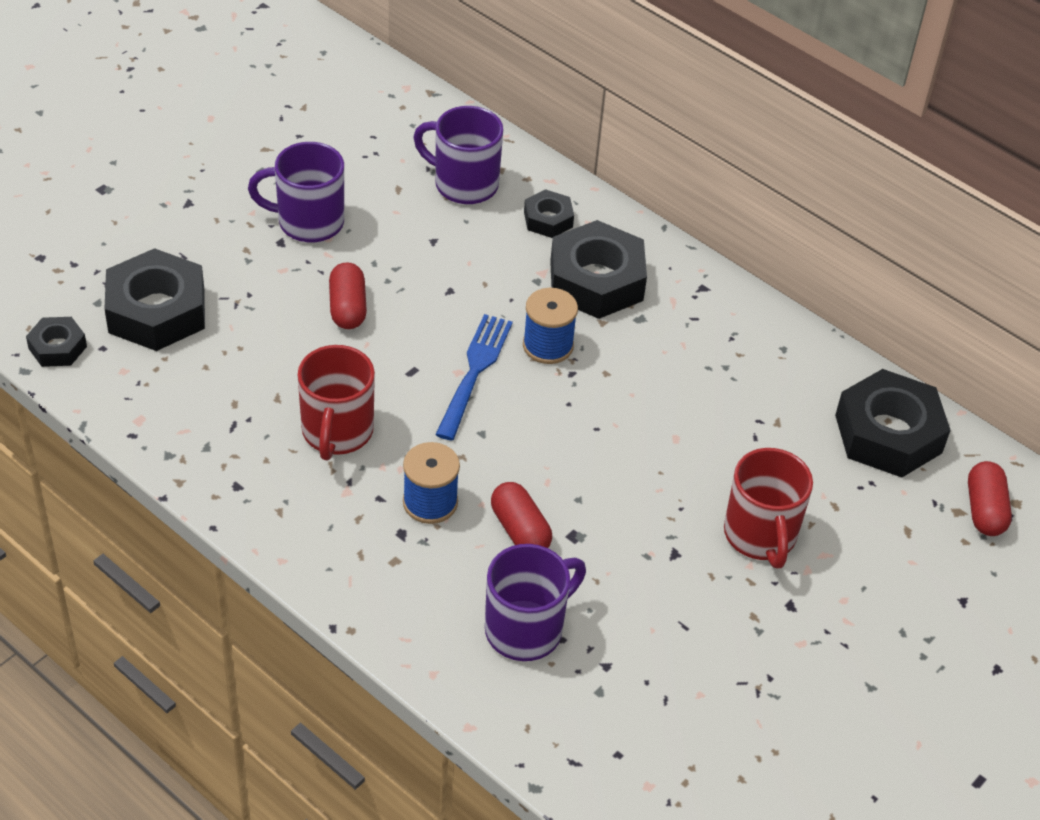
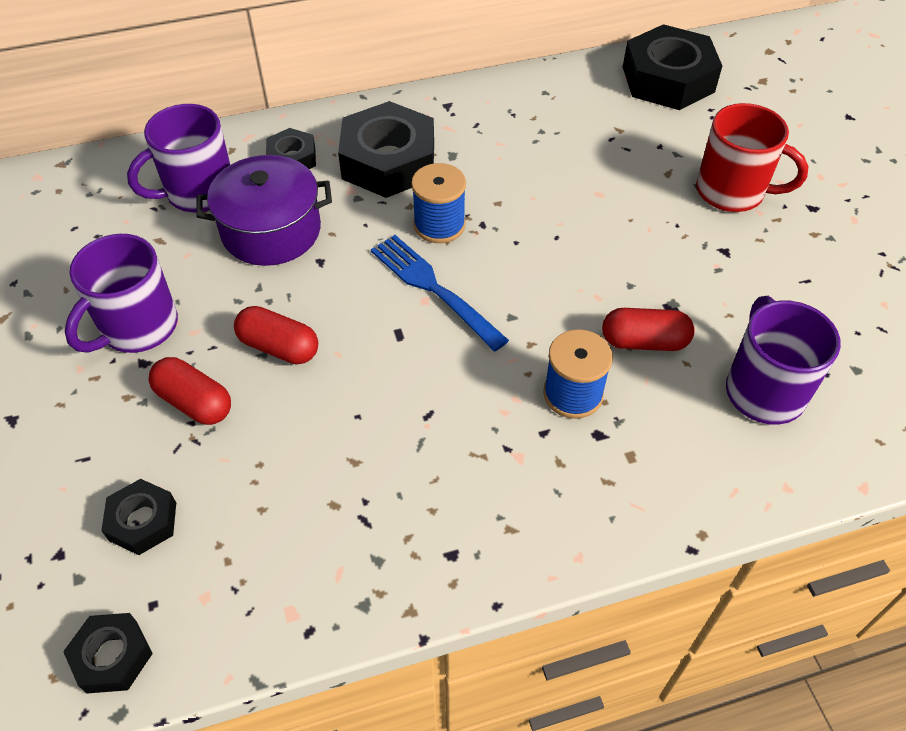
camera: 55 degrees left, 5 degrees up
black nut [104,248,205,351] -> black nut [101,479,176,555], size x0.52
red mug [298,345,375,460] -> none
red capsule [968,461,1012,536] -> red capsule moved to [149,357,231,425]
none -> purple pot [196,155,332,266]

